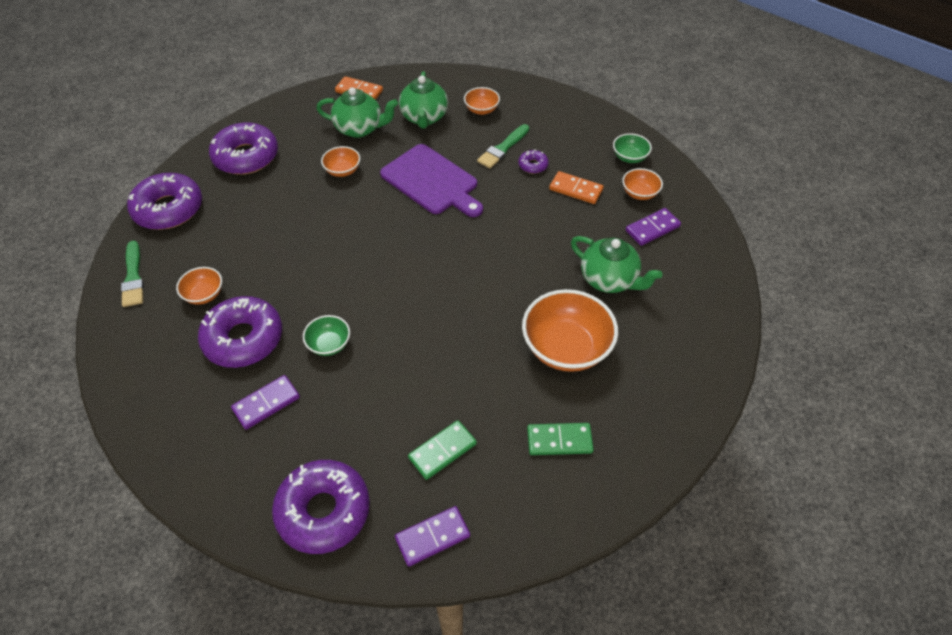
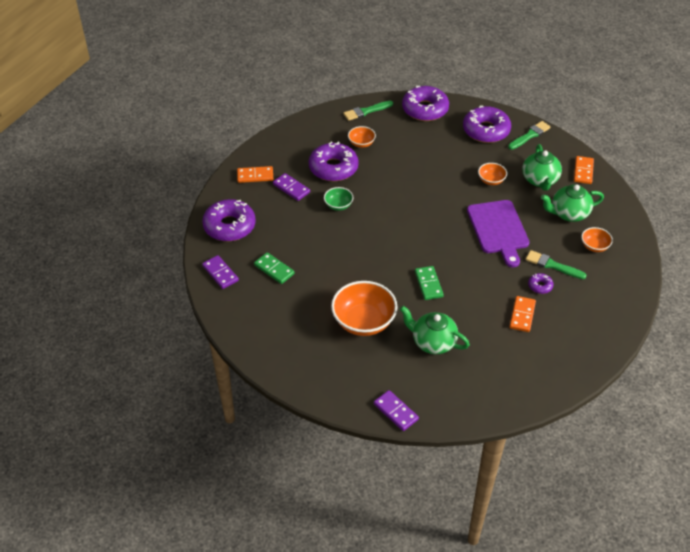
camera: 80 degrees right, 5 degrees down
purple cutting board [380,144,483,217] -> purple cutting board turned 45 degrees counterclockwise [467,200,529,267]
green domino [527,423,594,455] -> green domino moved to [415,266,444,300]
green teapot [571,236,663,293] -> green teapot turned 90 degrees clockwise [400,306,470,354]
green bowl [613,133,652,163] -> none
orange bowl [622,168,663,200] -> none
purple domino [625,208,681,246] -> purple domino moved to [374,390,419,431]
none -> orange domino [237,166,273,183]
none -> green brush [508,121,551,150]

